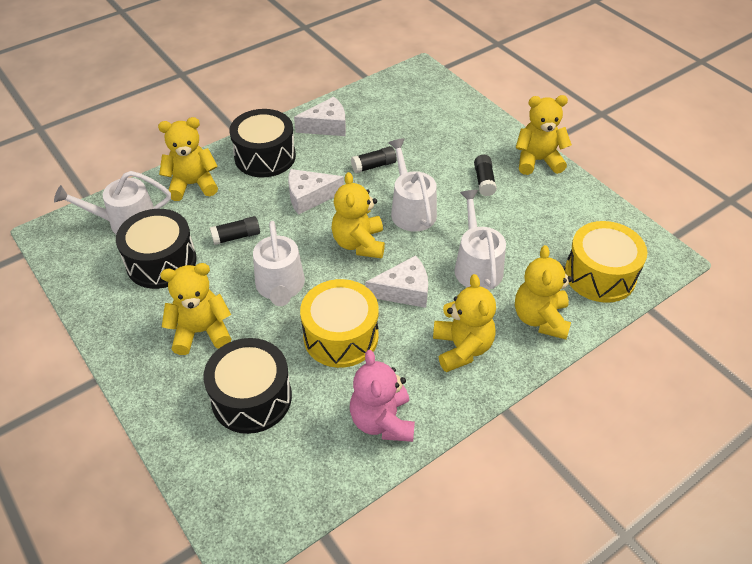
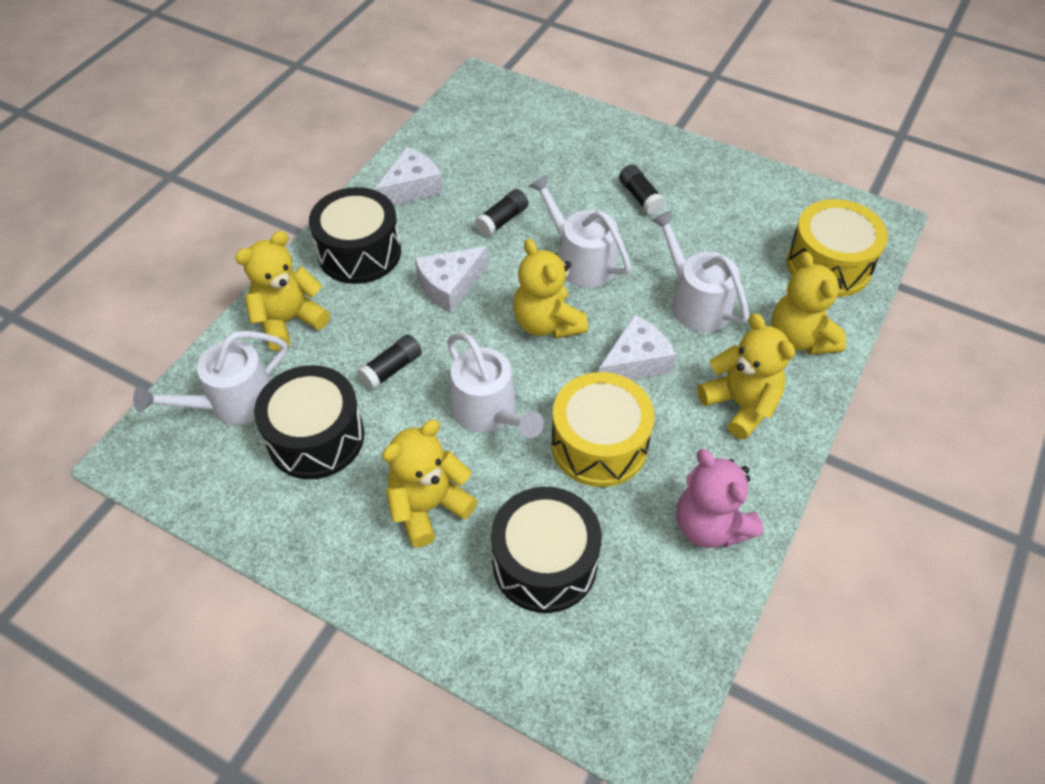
camera: 25 degrees left, 5 degrees up
yellow teddy bear [516,95,572,175] -> none

